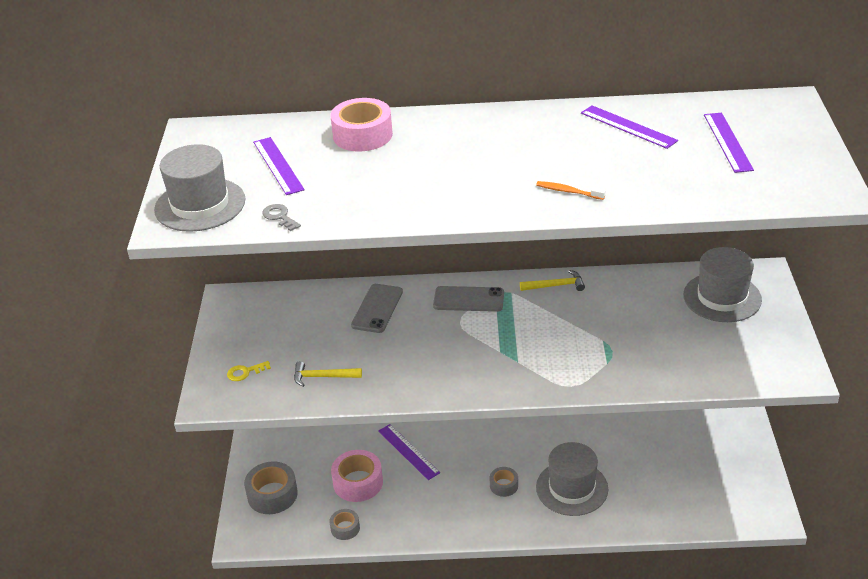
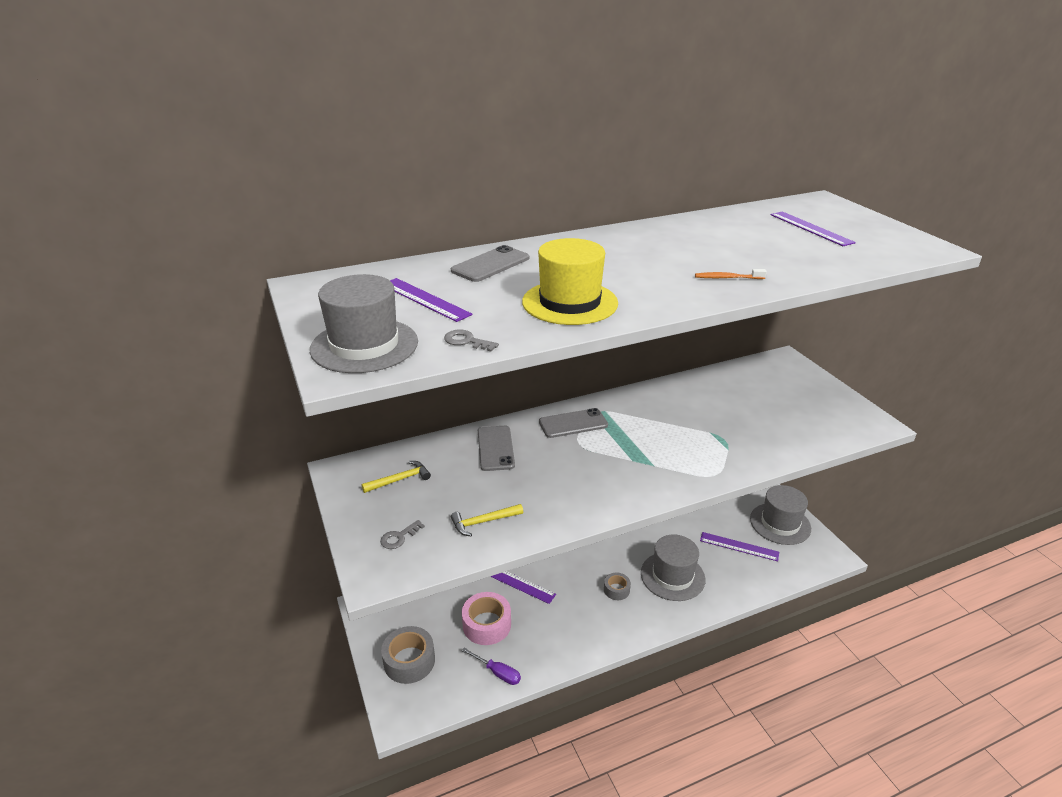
camera: 25 degrees left, 5 degrees down
yellow key [227,361,271,381] -> grey key [380,520,425,549]
grey tape [329,509,360,540] -> purple screwdriver [462,648,521,685]
pink tape [331,98,393,152] -> grey phone [451,245,529,282]
yellow hammer [520,270,585,291] -> yellow hammer moved to [361,461,431,493]
purple ruler [581,106,678,149] -> purple ruler moved to [700,532,779,561]
grey hat [683,247,762,322] -> grey hat moved to [750,485,811,545]
none -> yellow hat [522,238,618,325]

